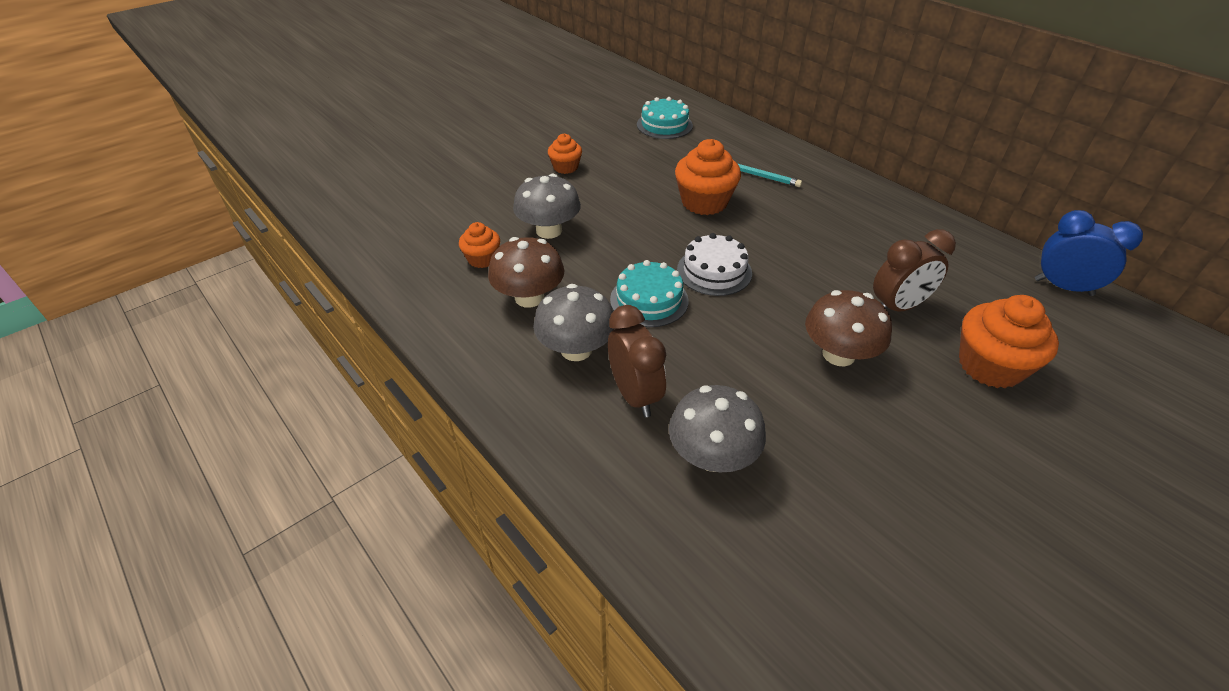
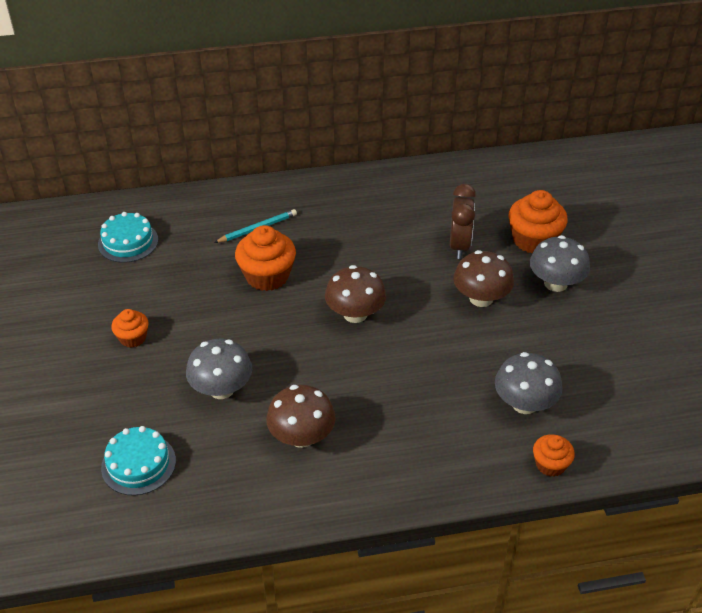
camera: 60 degrees left, 0 degrees up
orange cupcake [459,222,500,268] -> orange cupcake moved to [533,434,575,477]
grey mushroom [533,284,614,361] -> grey mushroom moved to [530,235,590,292]
brown clock [608,305,666,417] -> none
turquoise cake [610,260,689,327] -> turquoise cake moved to [101,426,176,496]
white cake [677,233,752,296] -> brown mushroom [325,265,386,323]
blue clock [1035,210,1143,296] -> none

